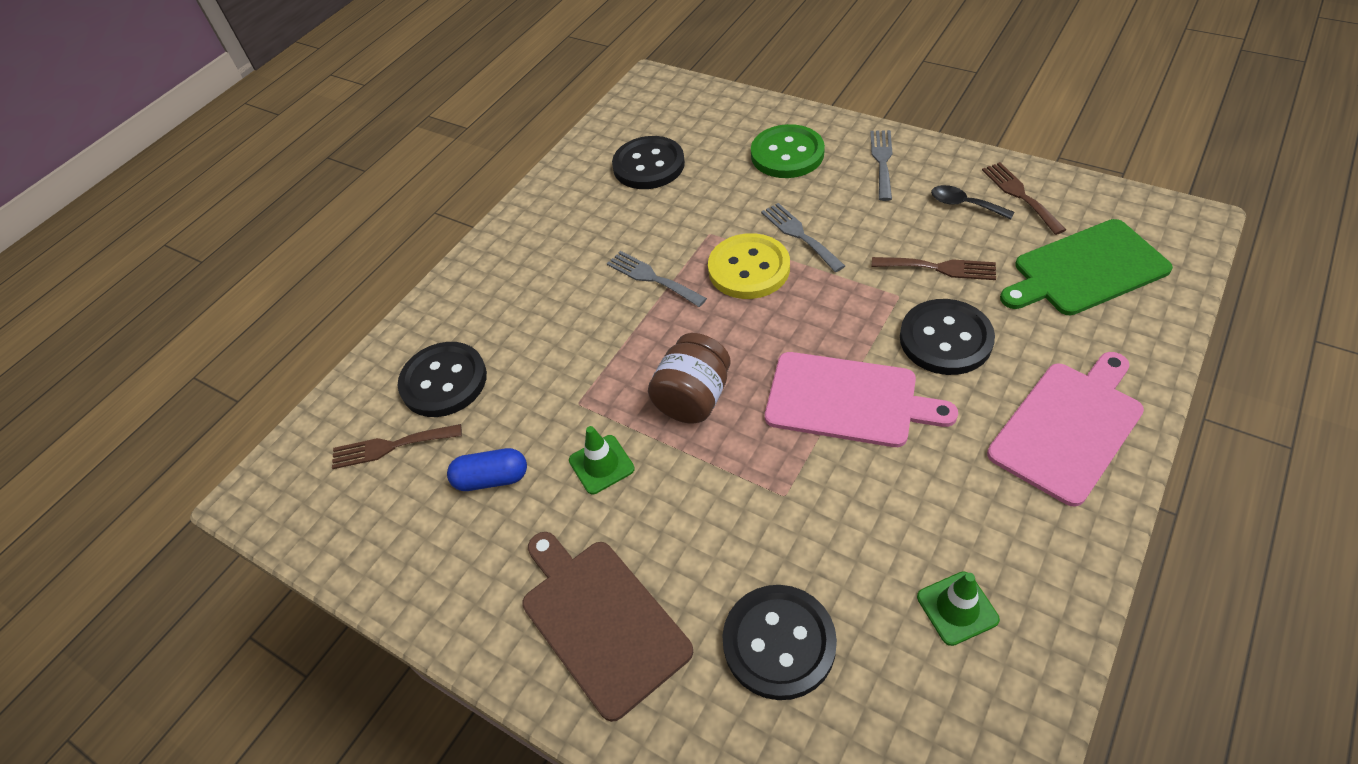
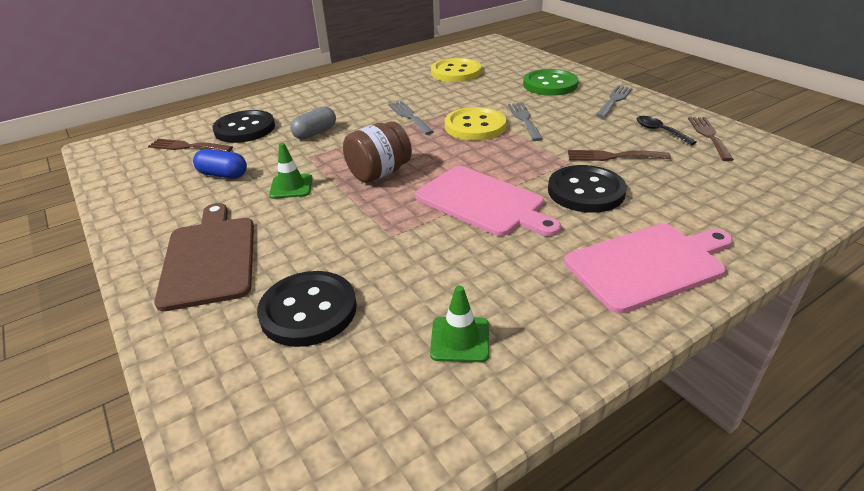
camera: 20 degrees right, 15 degrees down
black button [612,136,685,189] -> yellow button [431,58,481,82]
brown fork [872,257,996,280] -> brown fork turned 150 degrees clockwise [568,150,671,161]
green cutting board [1000,219,1173,315] -> none
none -> grey capsule [290,106,336,139]

